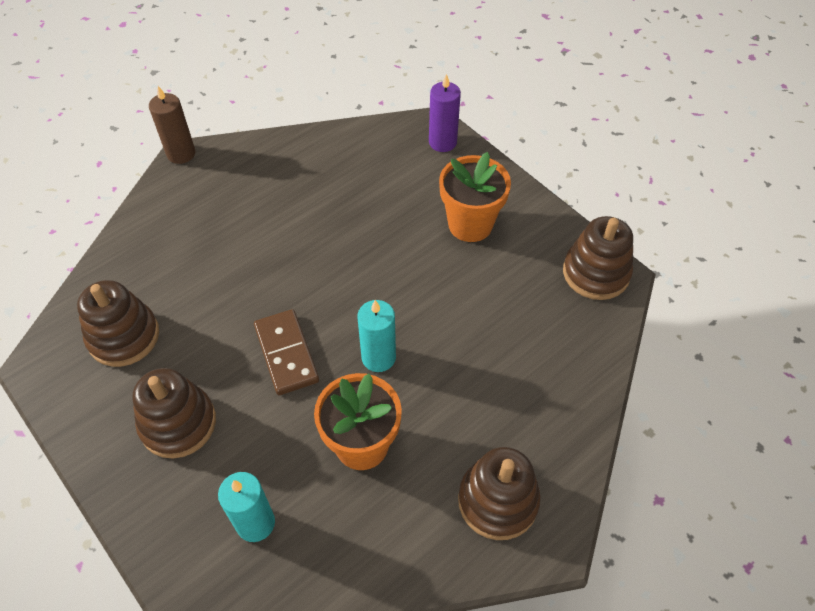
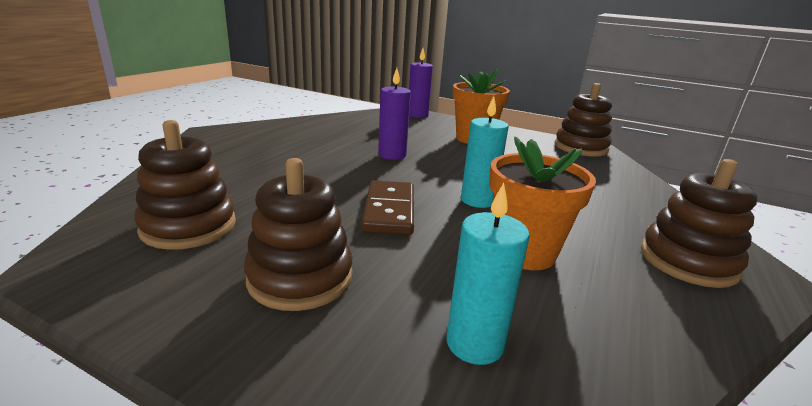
camera: 25 degrees left, 30 degrees down
brown candle [149,86,195,164] -> none
brown domino [254,309,319,395] -> brown domino turned 45 degrees clockwise [362,180,414,235]
none -> purple candle [378,68,411,160]

